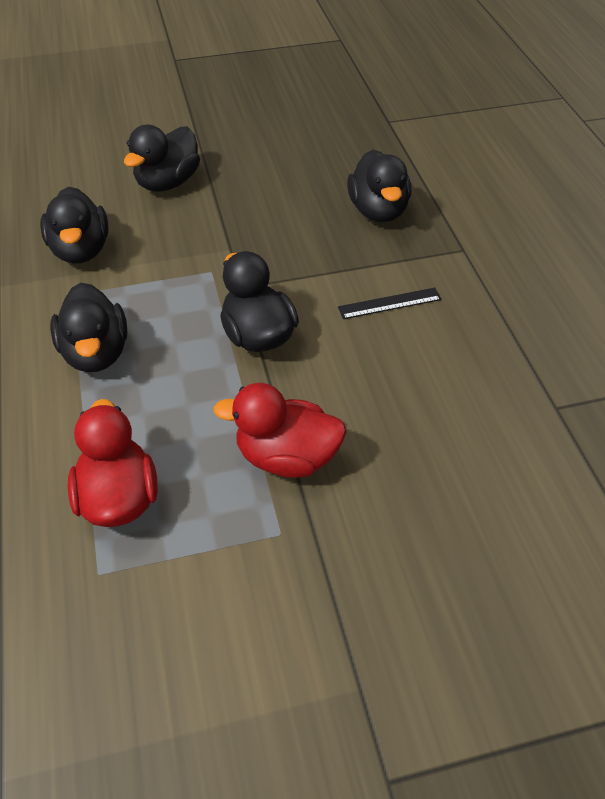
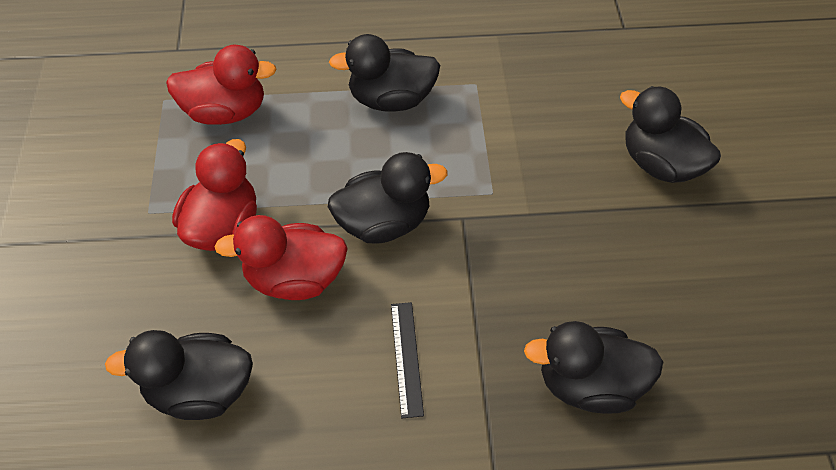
camera: 100 degrees right, 5 degrees up
black duck [40,187,109,264] -> black duck moved to [105,330,253,420]
none -> red duck [214,215,348,300]

